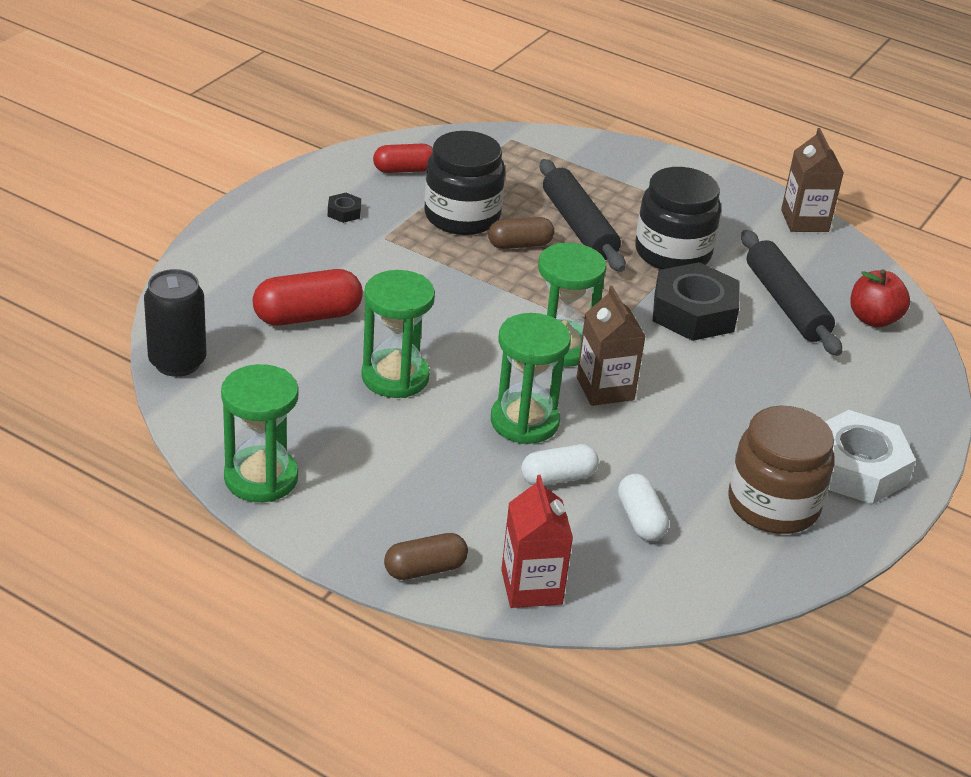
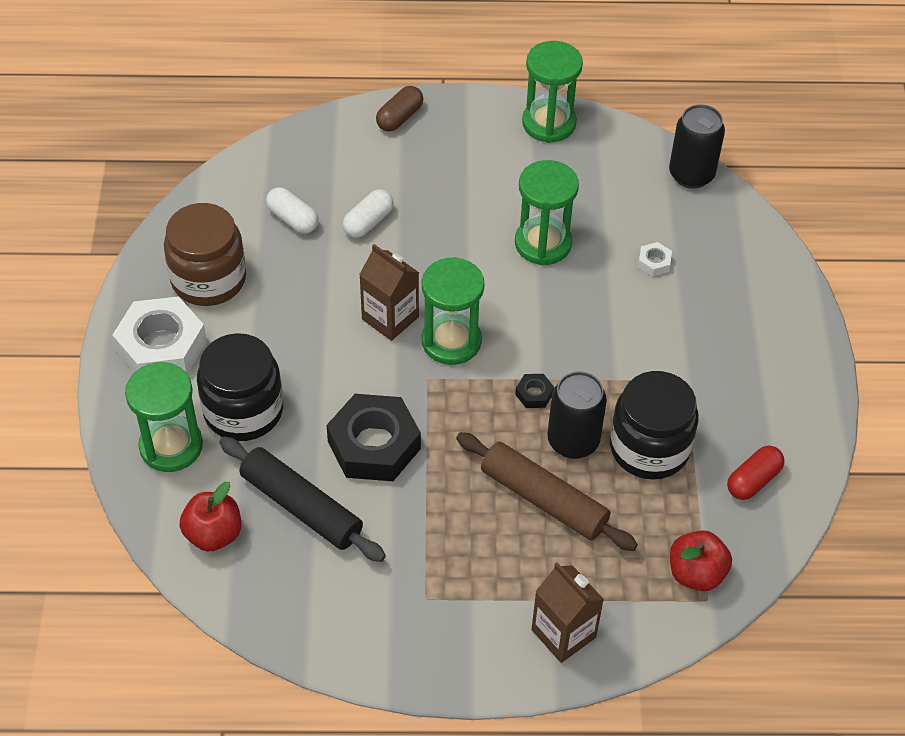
camera: 150 degrees right, 15 degrees up
red capsule [253,269,363,326] -> white nut [638,242,672,277]
black nut [328,193,361,223] -> black nut moved to [515,374,554,408]
brown capsule [488,217,554,249] -> black can [547,371,607,459]
green hourglass [491,313,571,444] -> green hourglass moved to [125,362,203,472]
red carton [501,475,573,608] -> none
black rolling pin [539,159,626,272] -> brown rolling pin [456,432,638,551]
black jar [635,167,721,269] -> black jar moved to [197,333,283,441]
brown carton [781,128,844,232] -> brown carton moved to [531,562,604,663]
none -> red apple [670,530,732,591]

